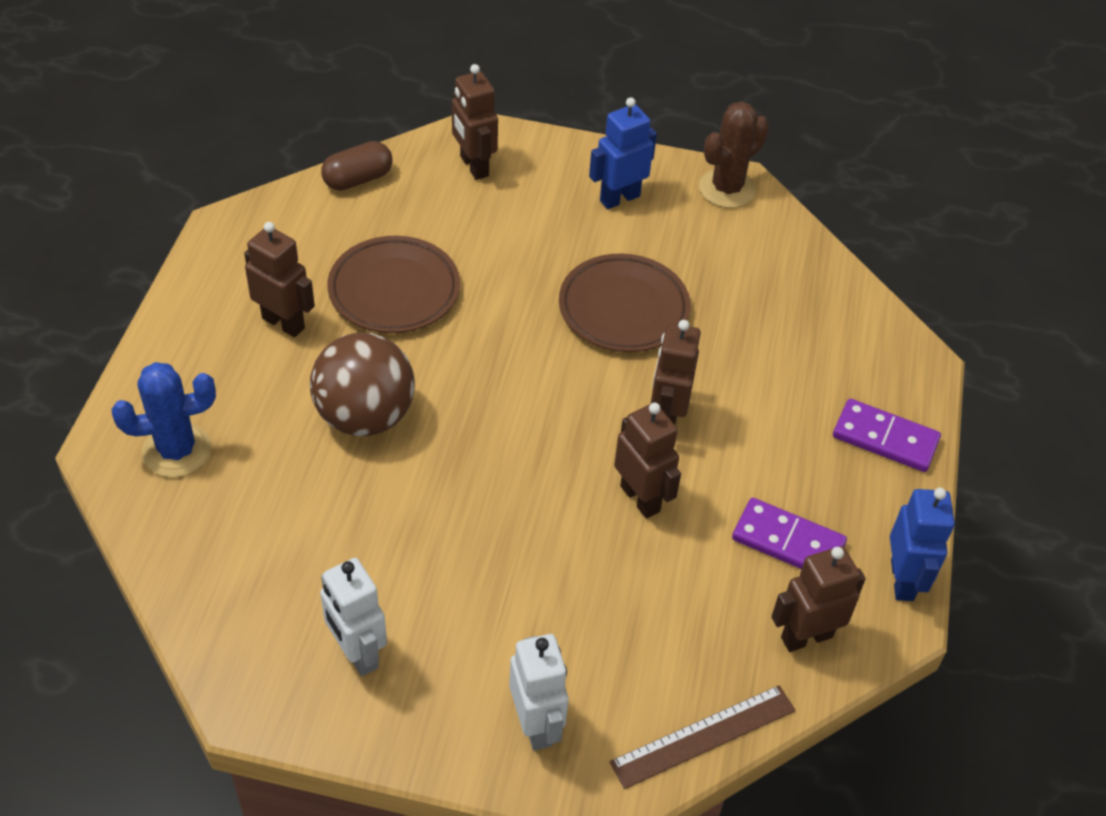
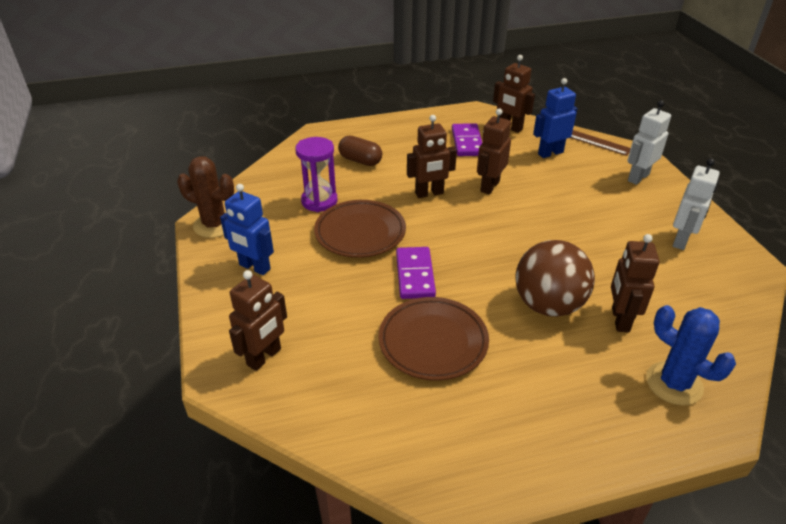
camera: 115 degrees left, 10 degrees down
brown robot [244,222,315,337] -> brown robot moved to [611,234,659,333]
brown capsule [321,141,392,191] -> brown capsule moved to [338,136,382,166]
purple domino [833,399,941,472] -> purple domino moved to [396,247,436,299]
blue robot [890,488,955,601] -> blue robot moved to [533,78,578,158]
none -> purple hourglass [295,137,338,212]

